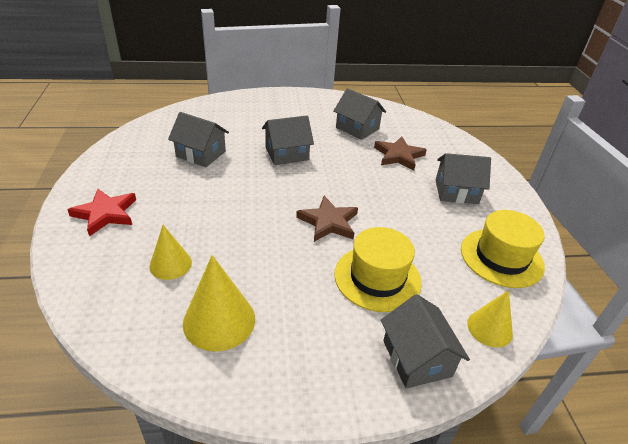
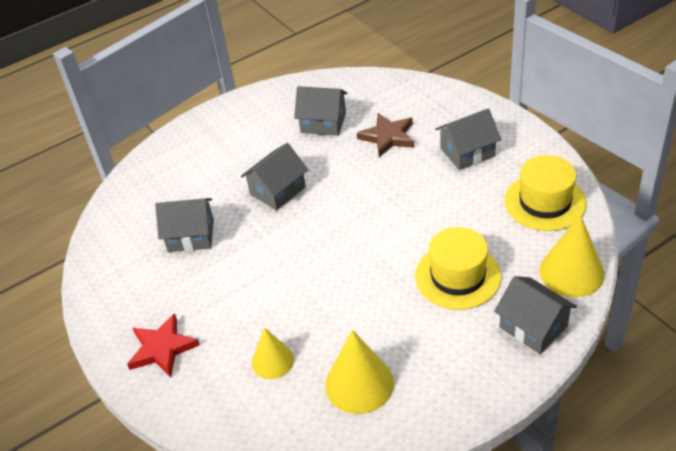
camera: 20 degrees left, 5 degrees up
brown star [296,196,358,242] -> none
yellow cone [467,290,513,348] -> yellow cone [539,215,605,297], size x1.56

